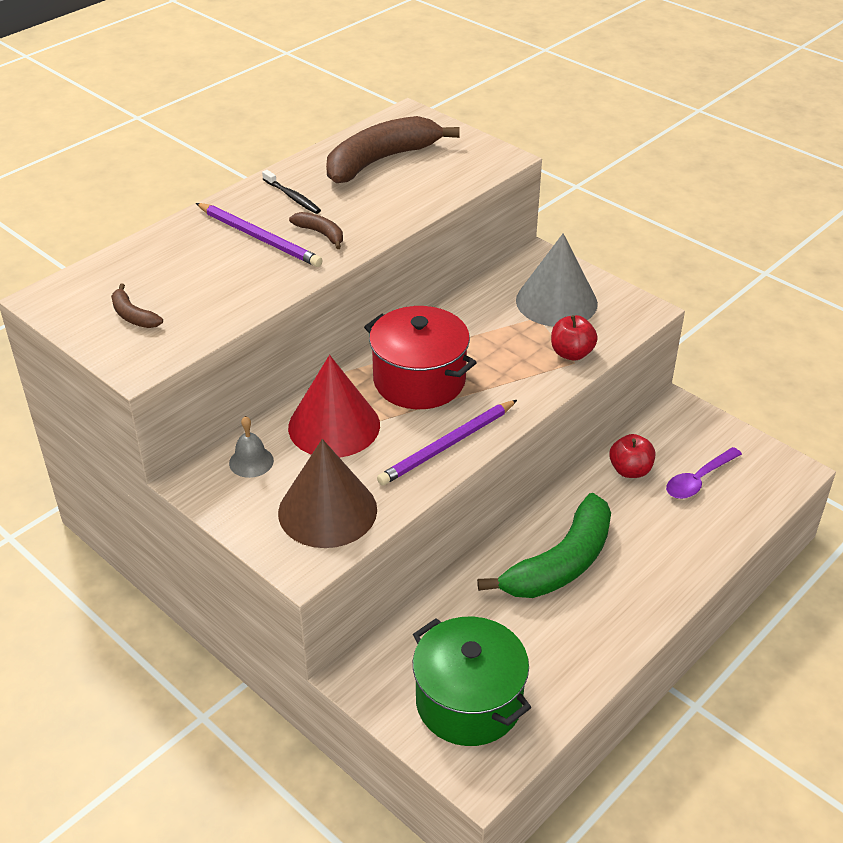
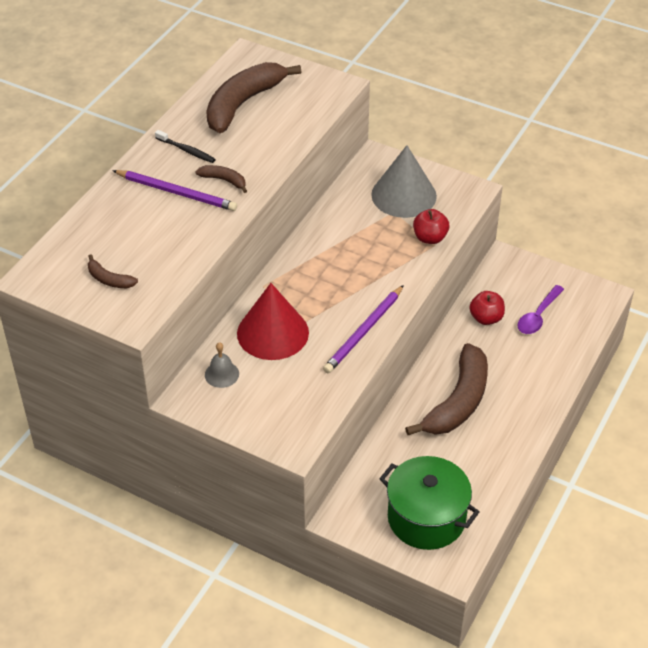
camera: 15 degrees left, 5 degrees up
brown cone [278,439,377,548] -> none
red pot [364,306,477,409] -> none
green banana [477,493,611,598] -> brown banana [405,343,488,435]

